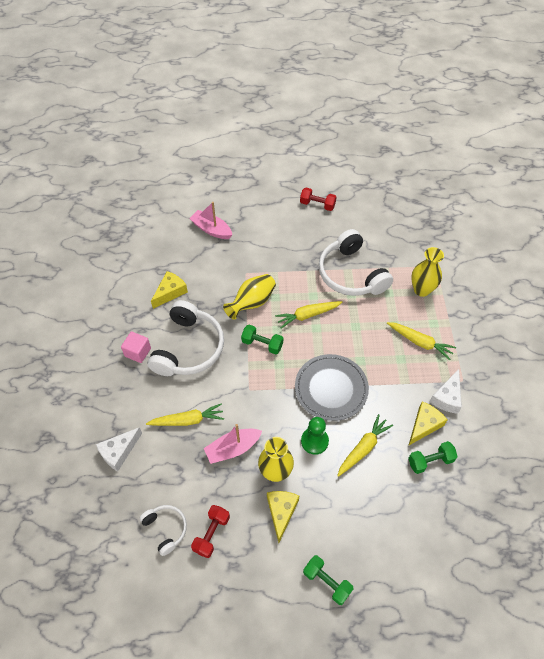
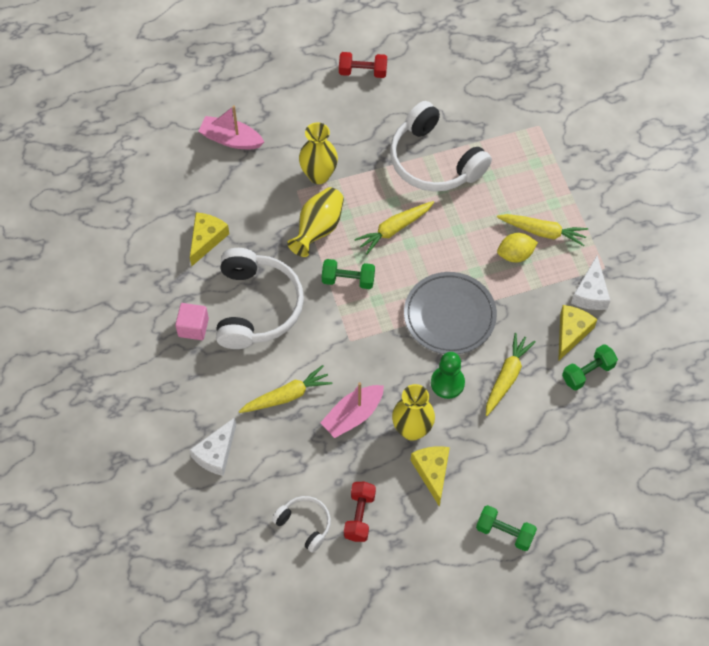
camera: 15 degrees left, 5 degrees up
yellow vase [411,247,444,297] -> yellow vase moved to [299,122,338,184]
none -> yellow lemon [497,233,538,262]

